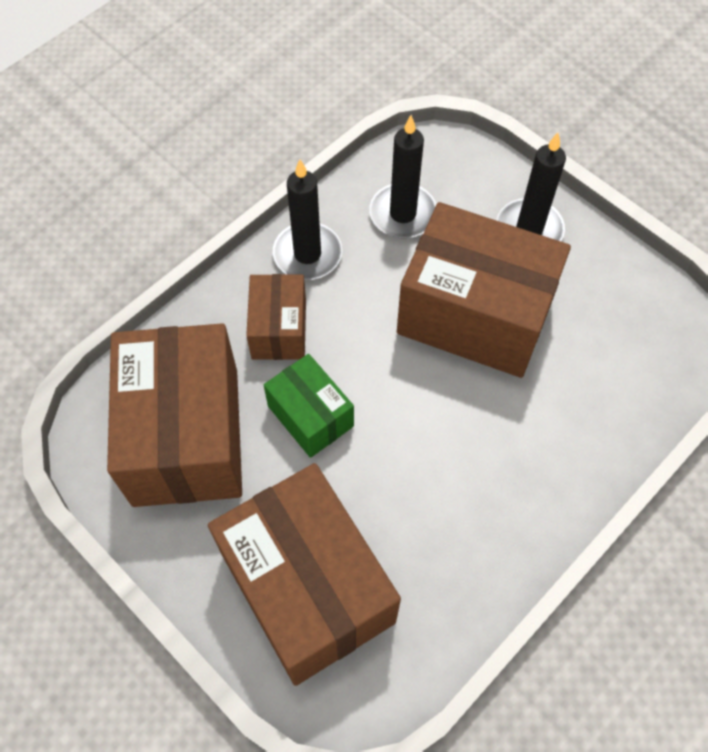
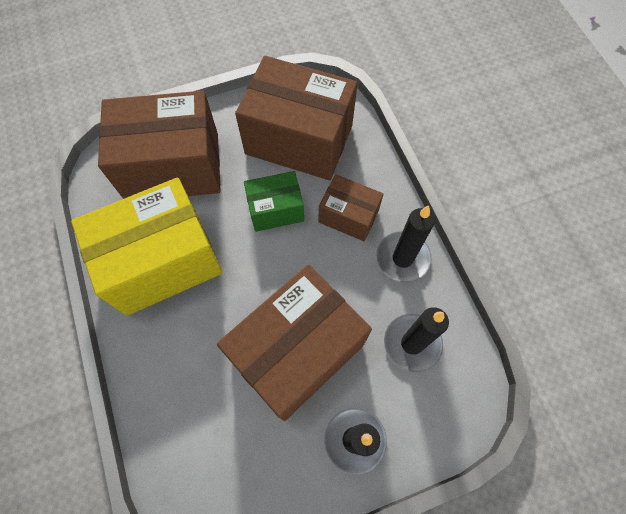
camera: 115 degrees right, 5 degrees up
none -> yellow box [71,177,223,316]

